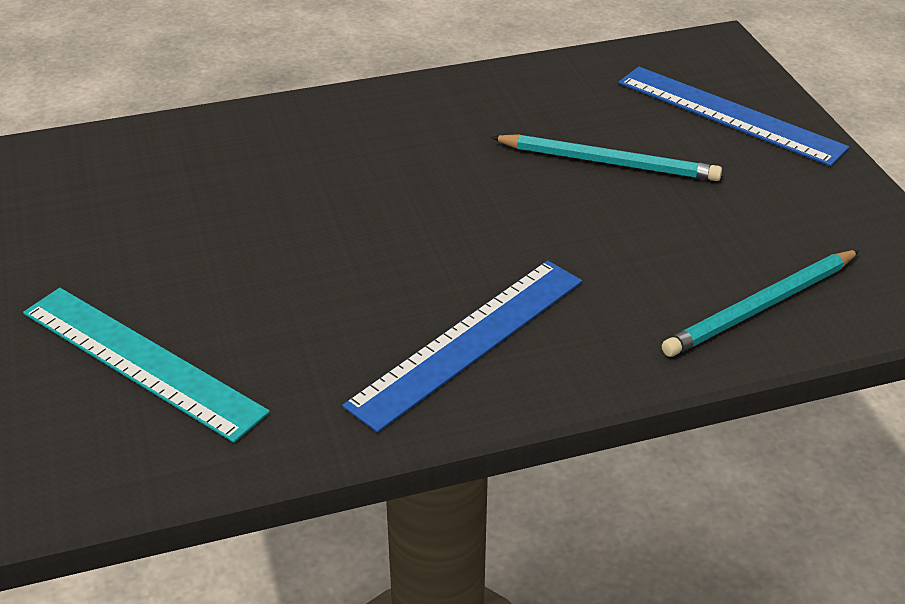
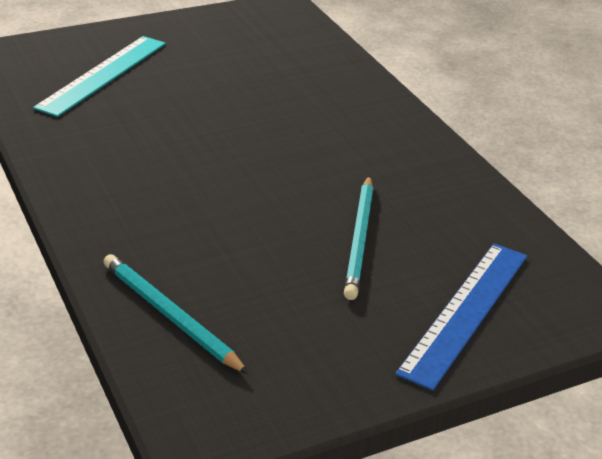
camera: 80 degrees right, 5 degrees down
blue ruler [342,261,582,433] -> none

